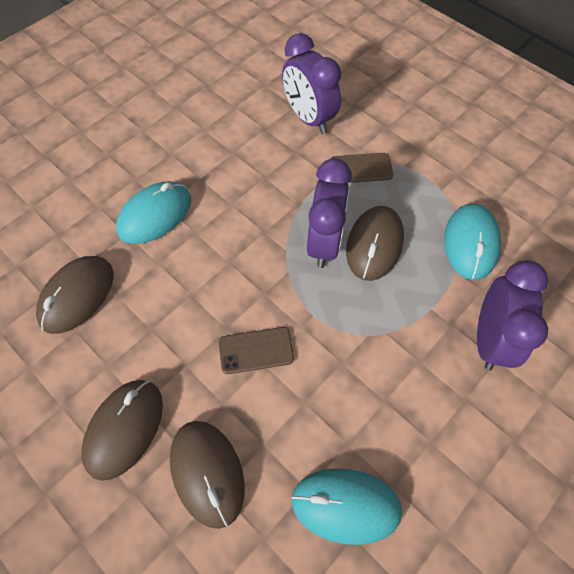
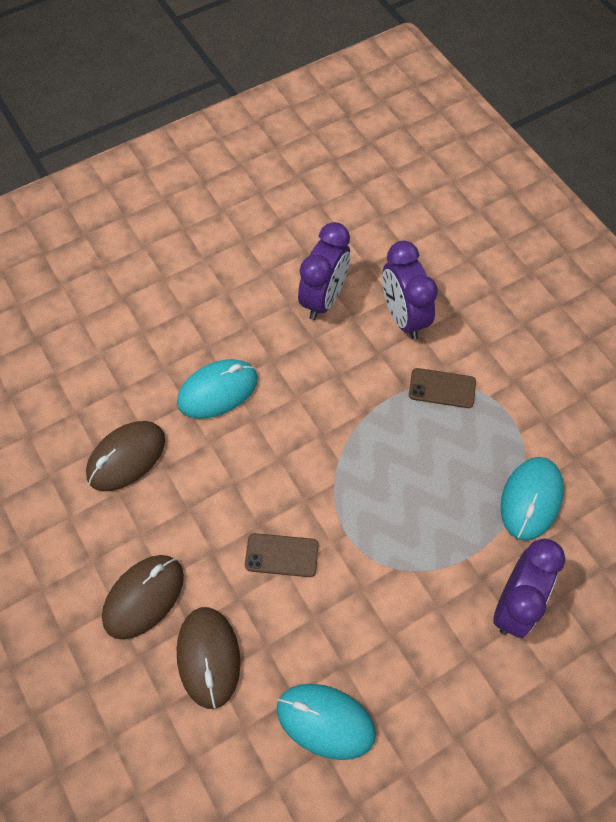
camera: 15 degrees right, 0 degrees up
purple clock [307,158,352,268] -> purple clock moved to [298,222,350,320]
brown mouse [346,206,404,281] -> none

